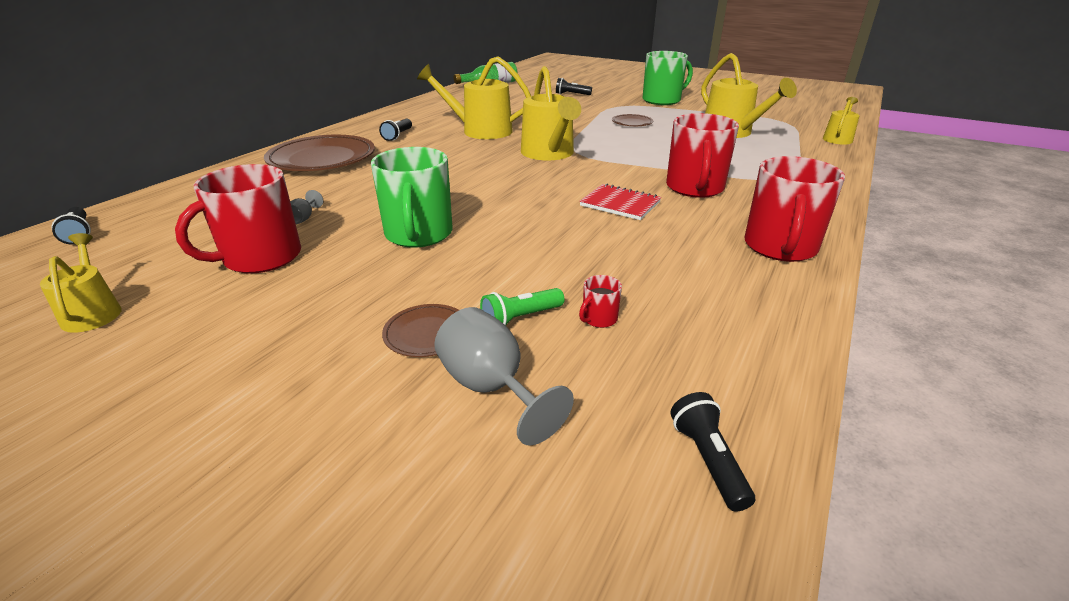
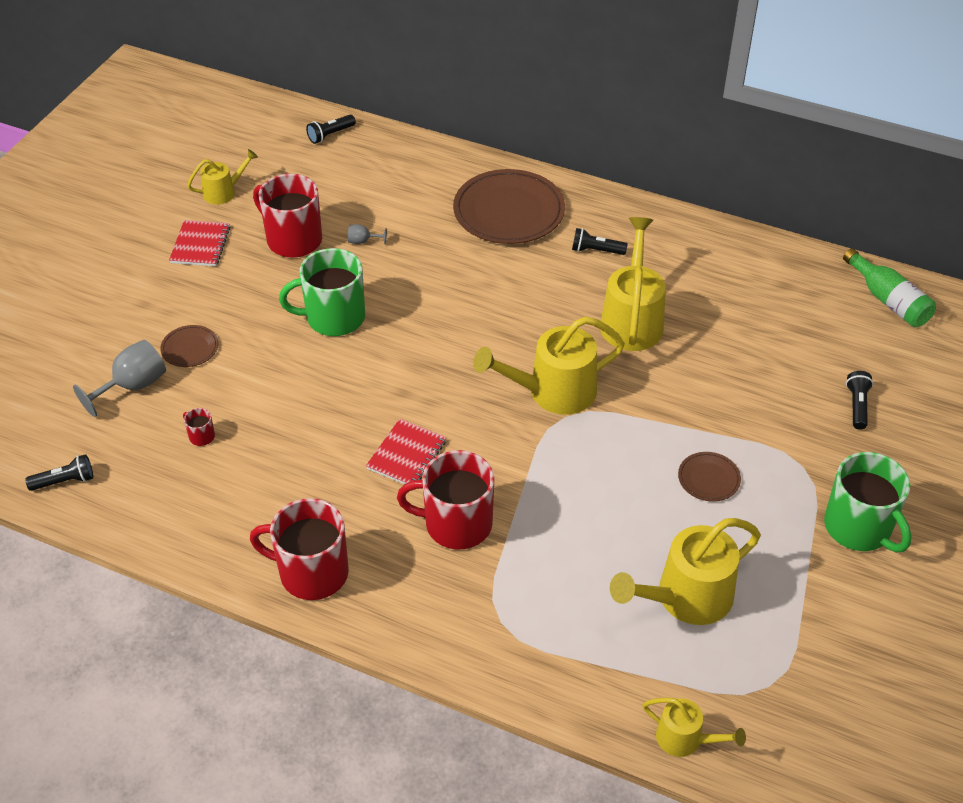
camera: 85 degrees right, 15 degrees up
green flashlight [480,288,565,326] -> none
none -> red notebook [169,220,230,266]

